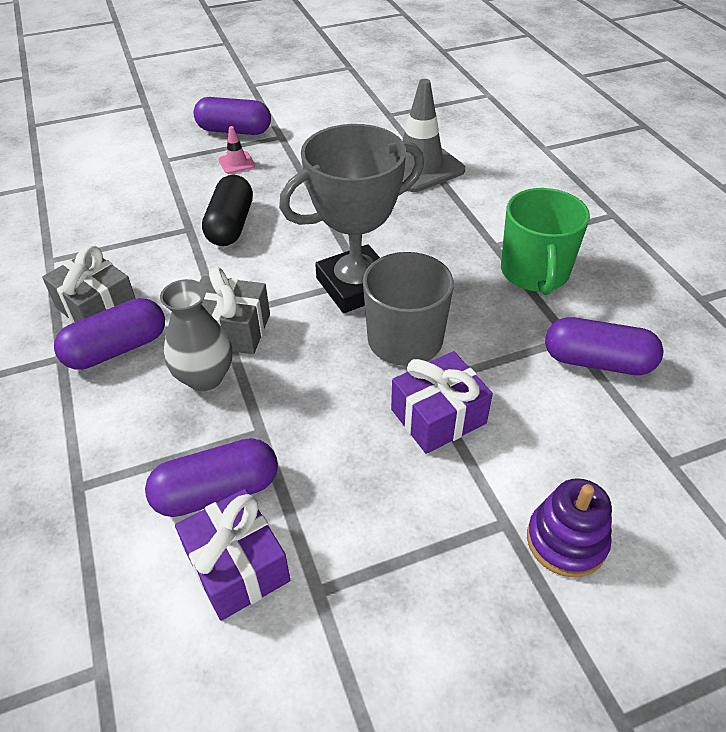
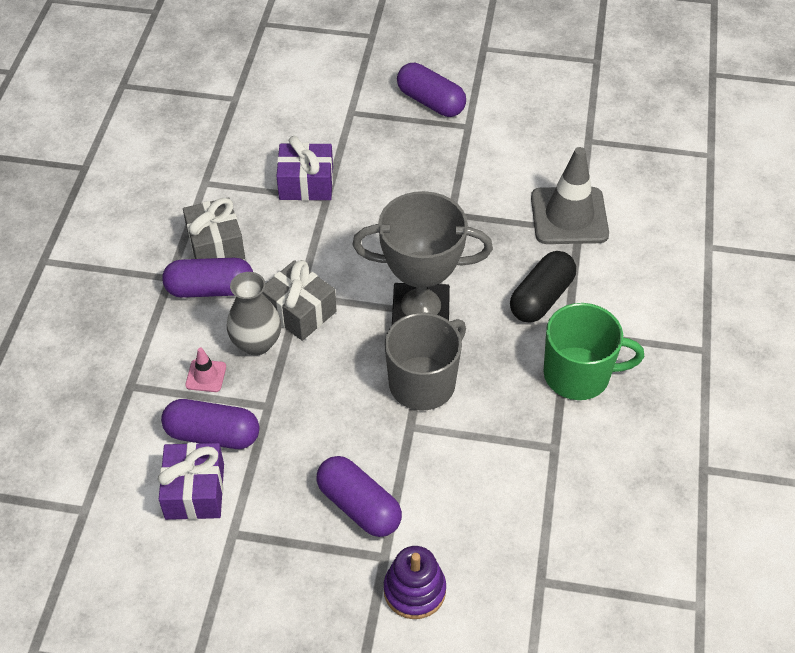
camera: 30 degrees right, 5 degrees up
black capsule [202,175,253,246] -> black capsule moved to [510,251,576,323]
pink traffic cone [219,126,255,174] -> pink traffic cone moved to [185,348,226,392]
purple gift [391,351,493,454] -> purple gift moved to [276,136,333,201]
green mug [501,188,590,295] -> green mug turned 120 degrees counterclockwise [543,303,644,400]
purple capsule [545,317,663,375] -> purple capsule moved to [316,456,402,537]

